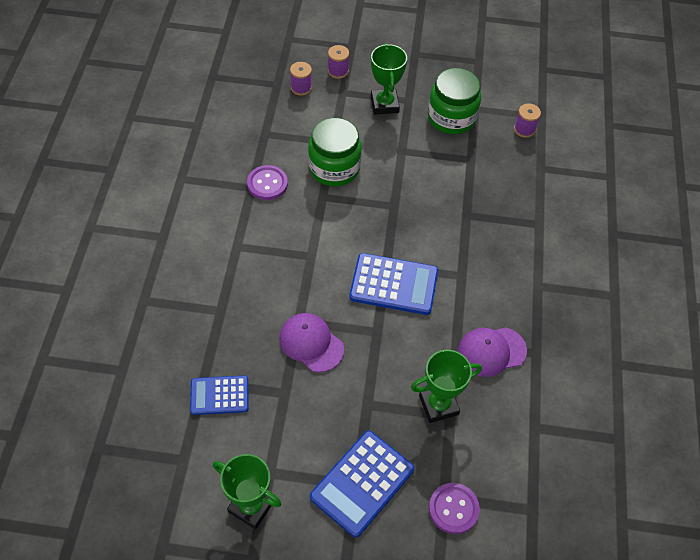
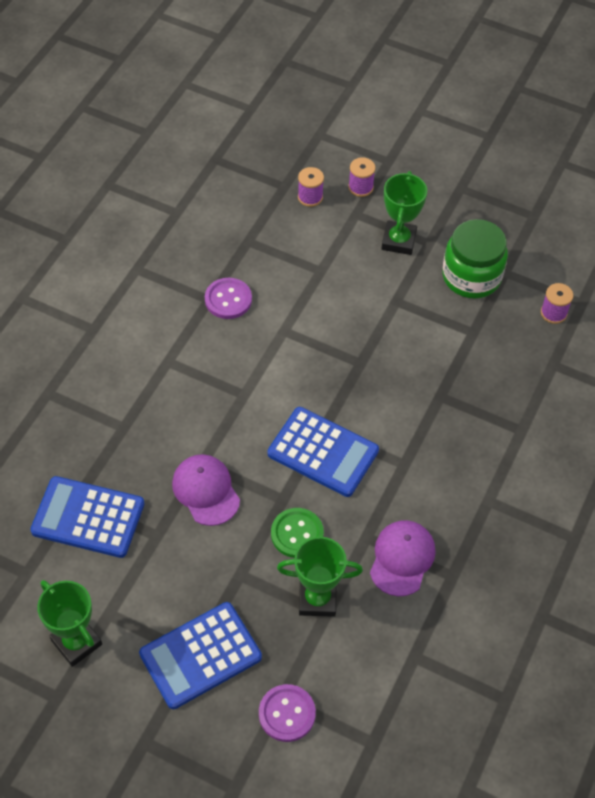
camera: 20 degrees right, 0 degrees up
blue calculator [190,375,249,415] -> blue calculator [30,476,145,558], size x1.56
green jar [308,118,362,186] -> none
purple cap [458,327,527,377] -> purple cap turned 105 degrees clockwise [370,520,436,596]
none -> green button [271,508,324,558]

